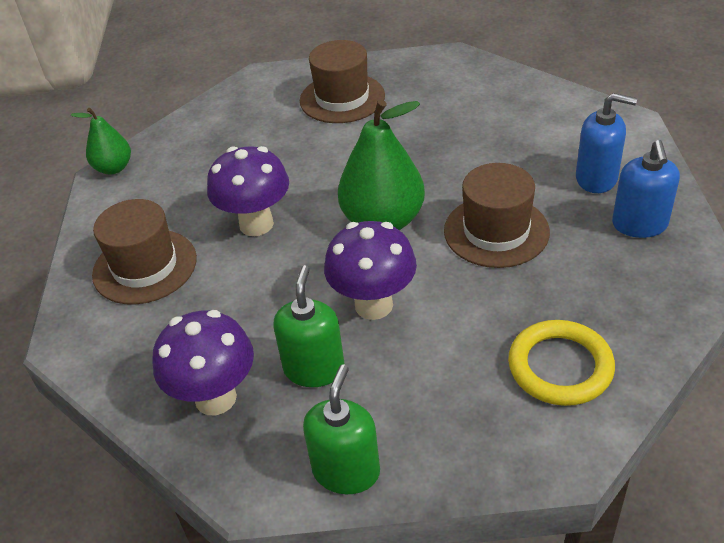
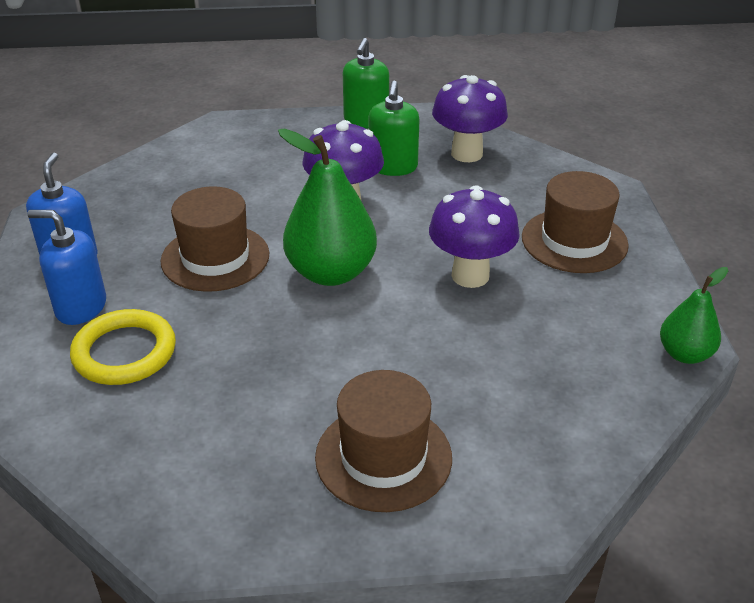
camera: 175 degrees right, 5 degrees down
yellow ring [508,320,615,406] -> yellow ring moved to [70,309,176,385]

